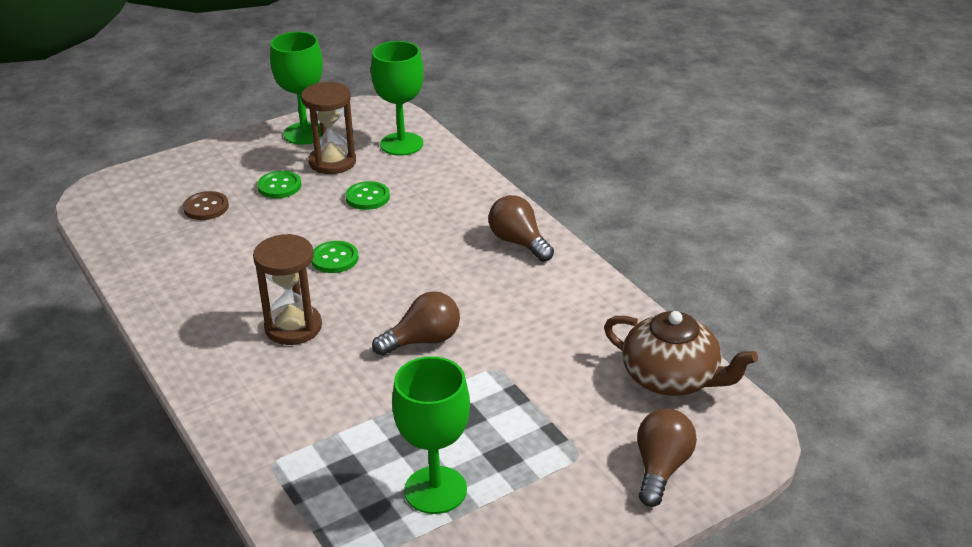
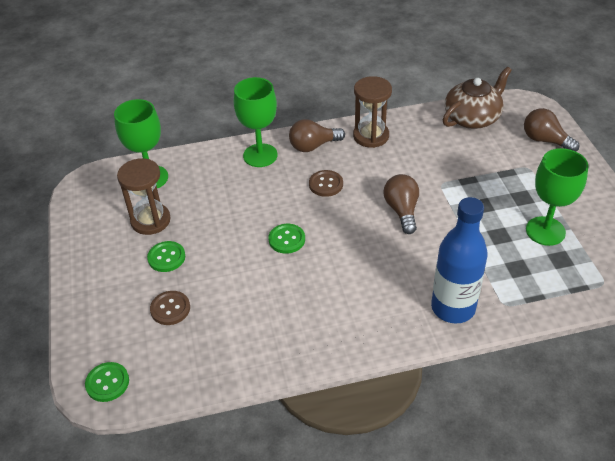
camera: 70 degrees left, 10 degrees up
brown hourglass [253,234,322,345] -> brown hourglass moved to [353,76,392,148]
green goblet [270,32,323,145] -> green goblet moved to [234,77,278,167]
green button [346,181,390,210] -> green button moved to [85,362,129,402]
none -> brown button [309,170,343,197]
none -> blue bottle [431,197,488,324]

